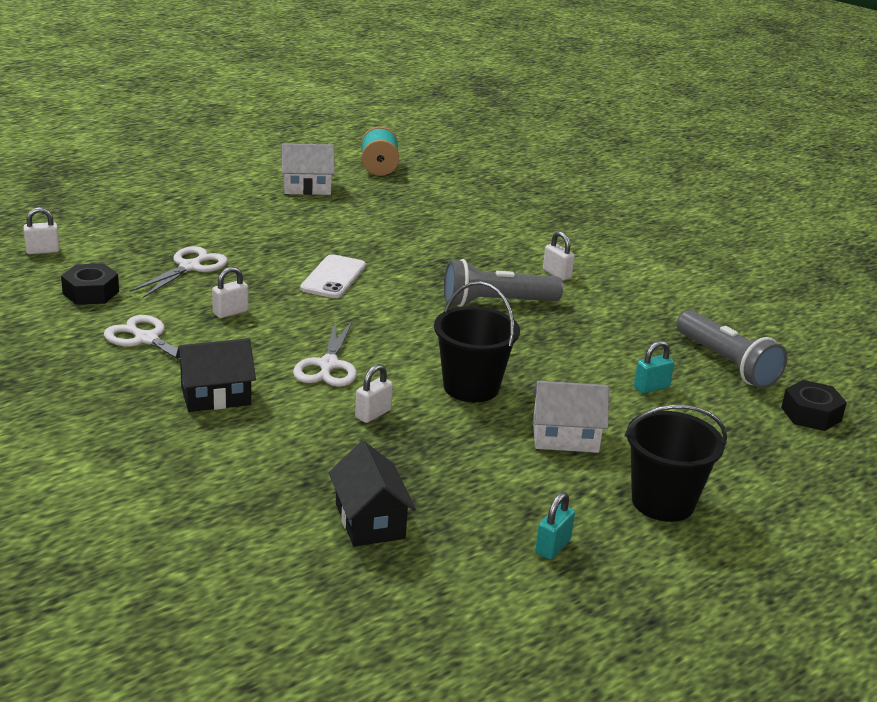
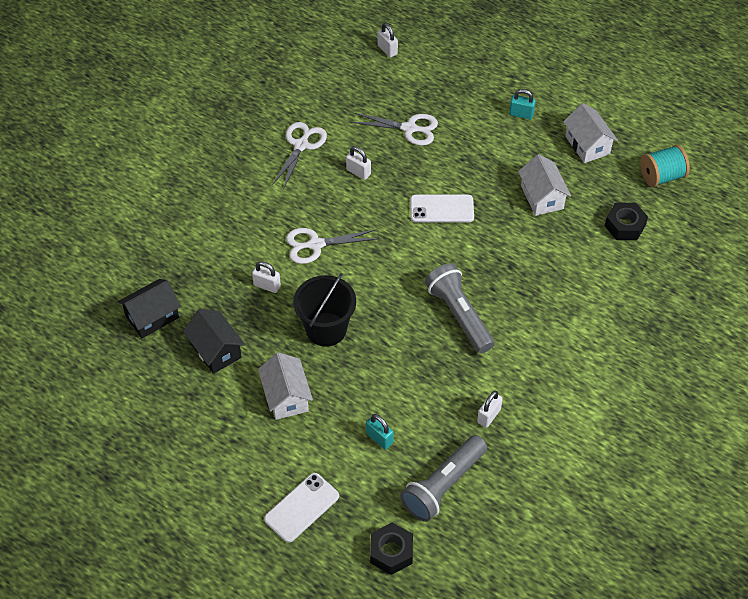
camera: 75 degrees right, 25 degrees up
black nut [61,263,119,305] -> black nut moved to [605,203,648,240]
black house [176,338,256,412] -> black house moved to [183,309,245,374]
turquoise padlock [535,492,575,559] -> turquoise padlock moved to [509,89,536,120]
white padlock [543,231,575,281] -> white padlock moved to [477,391,503,428]
black bucket [625,405,727,522] -> none
none -> white phone [264,473,339,542]
none -> white house [518,154,571,216]

